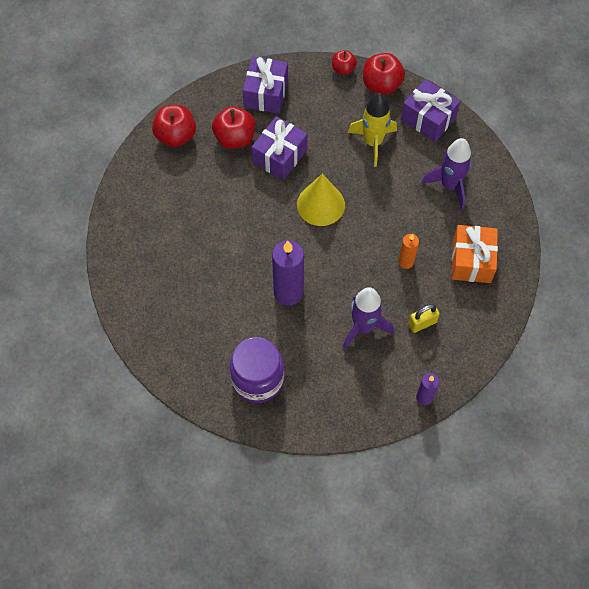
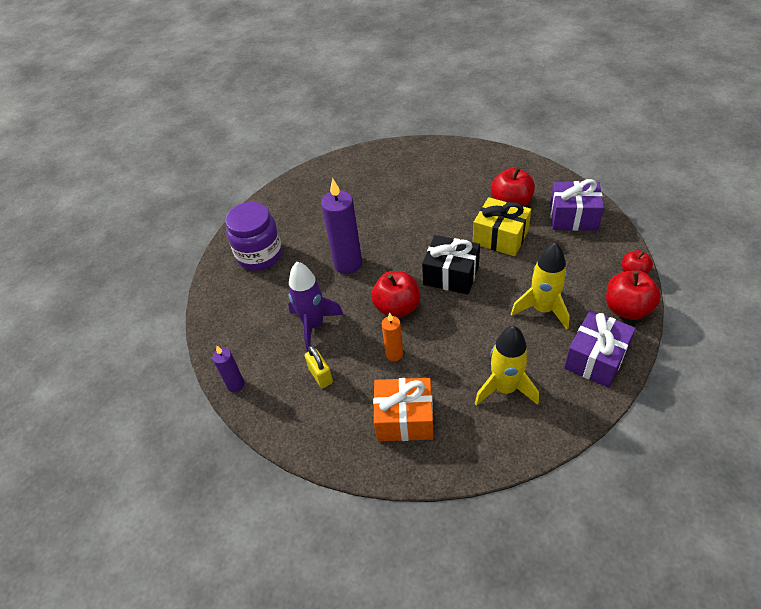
camera: 90 degrees right, 15 degrees down
red apple [152,105,196,147] -> red apple moved to [371,271,420,318]
purple gift [252,116,308,180] -> yellow gift [473,197,531,256]
yellow cone [297,174,345,226] -> black gift [422,235,480,295]
purple rocket [421,138,472,209] -> yellow rocket [475,326,539,406]

